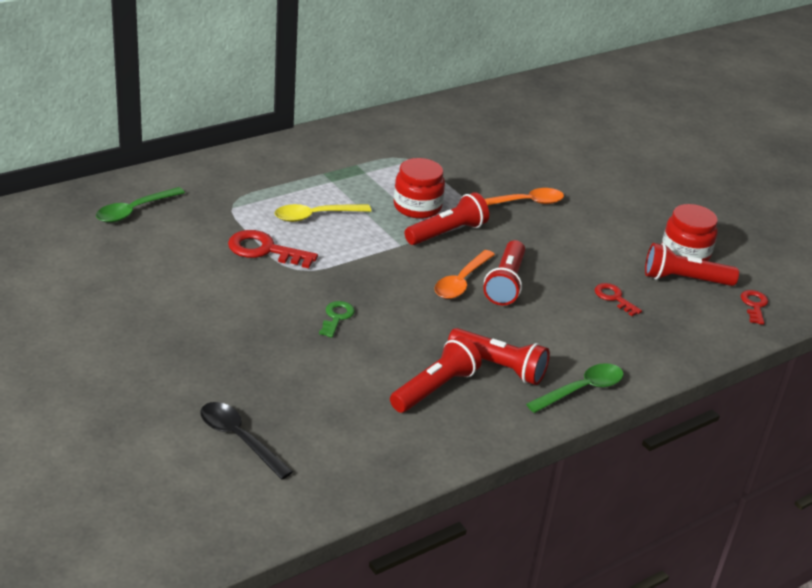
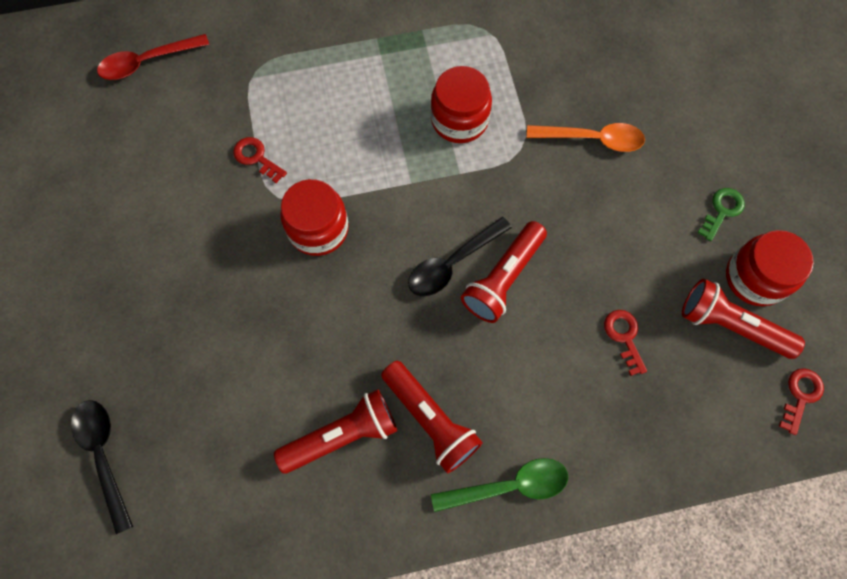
camera: 25 degrees right, 35 degrees up
green spoon [96,187,185,223] -> red spoon [97,34,209,80]
red key [228,230,318,268] -> red key [233,137,287,183], size x0.60
yellow spoon [275,204,371,222] -> none
green key [319,301,355,338] -> green key moved to [697,188,745,241]
red flashlight [405,192,489,245] -> none
orange spoon [434,250,495,299] -> black spoon [408,217,512,296]
none -> red jar [280,179,349,256]

